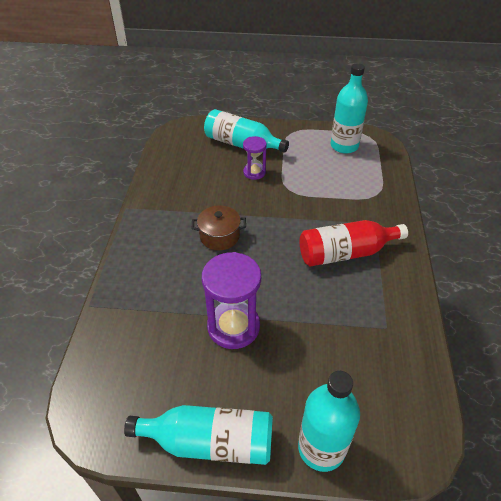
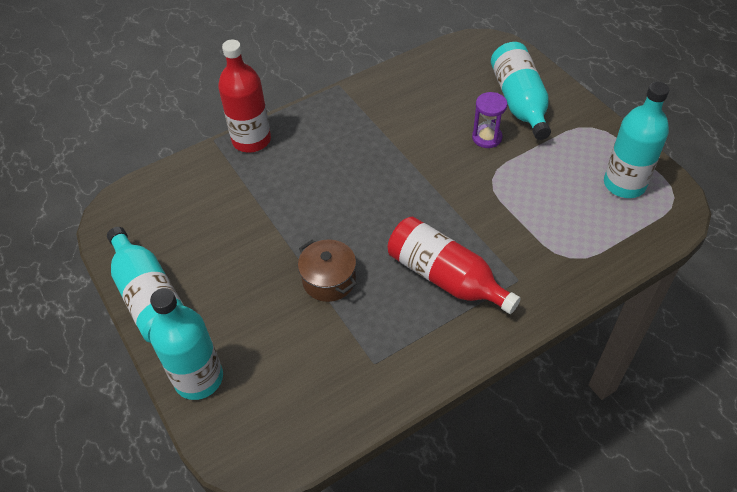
camera: 55 degrees right, 5 degrees up
brown pot [192,205,246,250] -> brown pot moved to [298,240,357,302]
purple hourglass [202,252,261,349] -> none
none -> red bottle [218,40,271,153]

